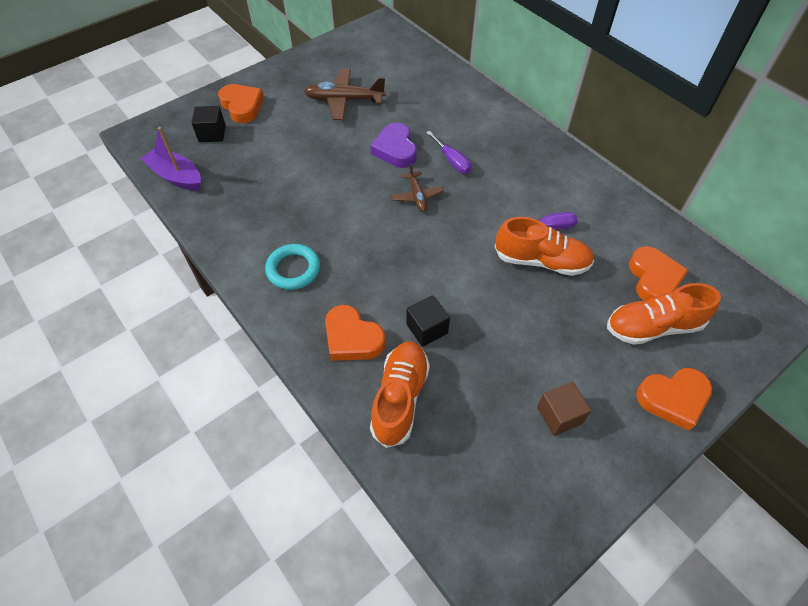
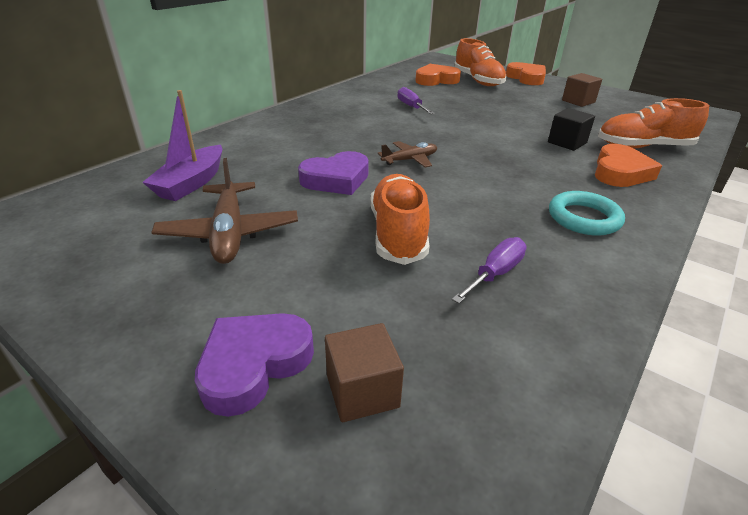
camera: 105 degrees left, 20 degrees down
purple boat [140,127,201,191] -> purple boat moved to [142,90,223,201]
black cube [191,106,226,142] -> brown cube [325,323,404,422]
orange heart [218,84,264,123] -> purple heart [195,313,314,417]
purple screwdriver [426,131,472,174] -> purple screwdriver moved to [452,237,527,304]
orange shoe [495,217,594,276] -> orange shoe moved to [370,174,430,265]

